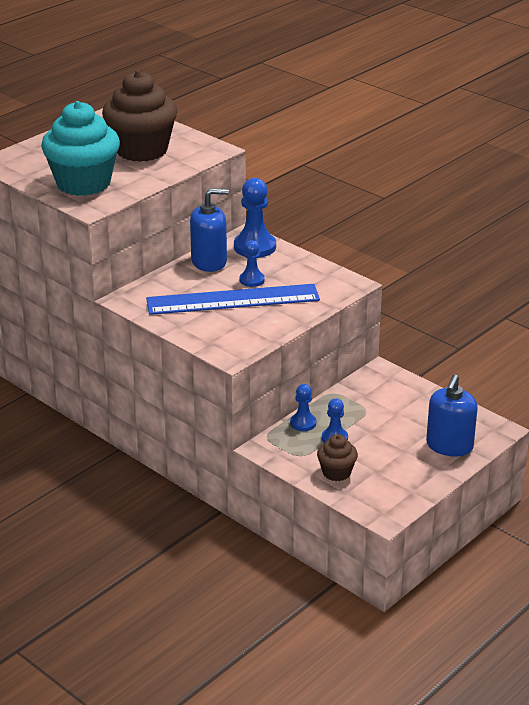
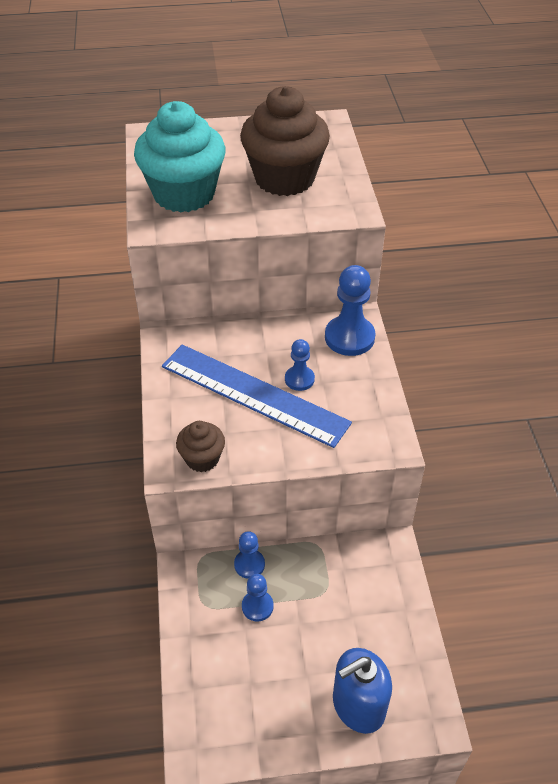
camera: 40 degrees right, 15 degrees up
blue soap dispenser [190,188,229,272] -> none
brown cupcake [317,434,358,481] -> brown cupcake moved to [176,421,225,472]

